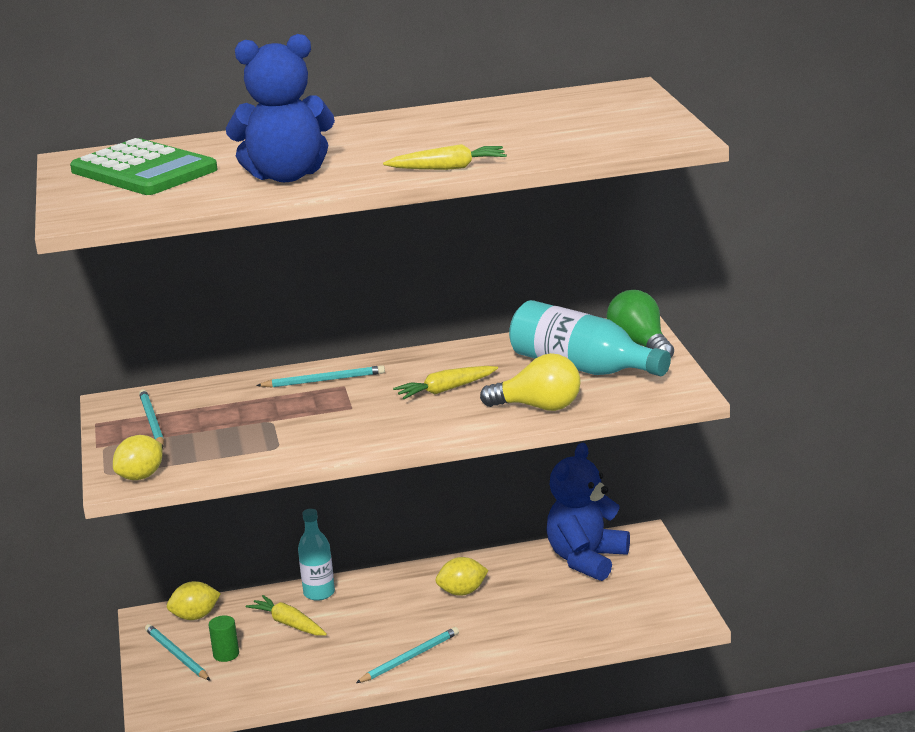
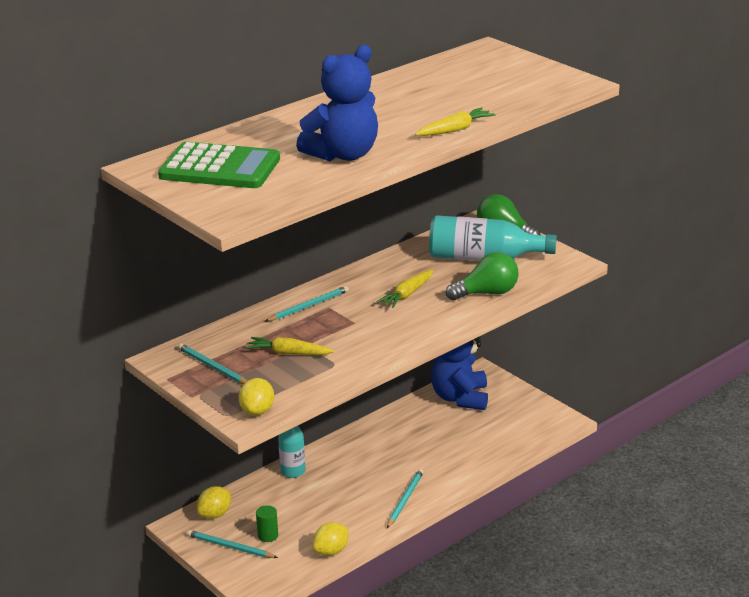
camera: 30 degrees left, 5 degrees up
yellow carrot [246,595,327,636] -> yellow carrot moved to [246,337,335,355]
yellow lemon [435,557,489,596] -> yellow lemon moved to [313,522,348,556]
yellow light bulb [480,353,581,411] -> green light bulb [446,252,518,300]

